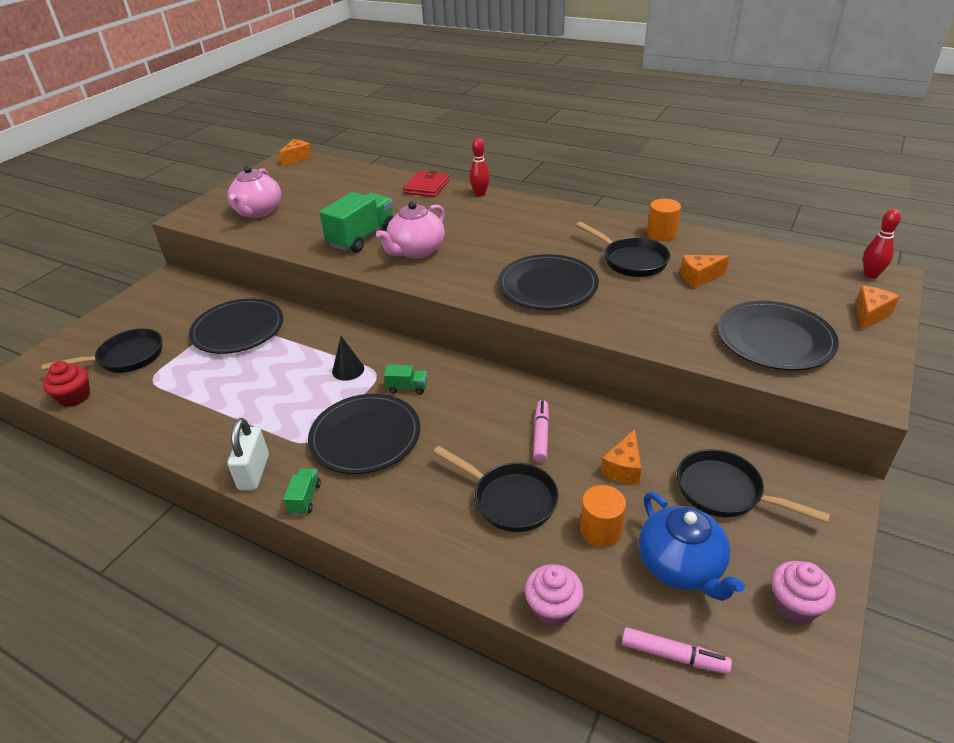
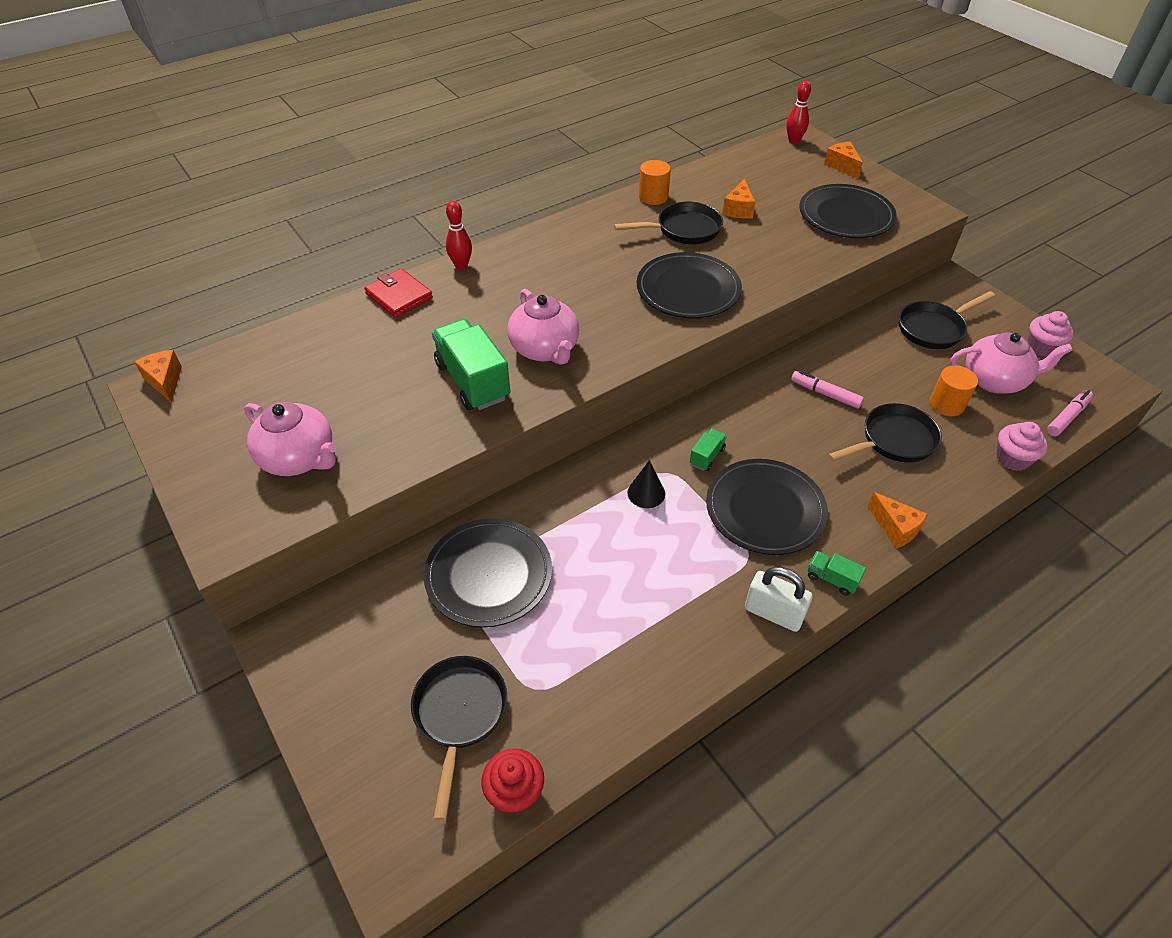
camera: 65 degrees left, 10 degrees up
orange cheese [601,429,641,485] -> orange cheese moved to [868,492,928,548]
blue teapot [639,492,745,601] -> pink teapot [950,332,1072,394]

